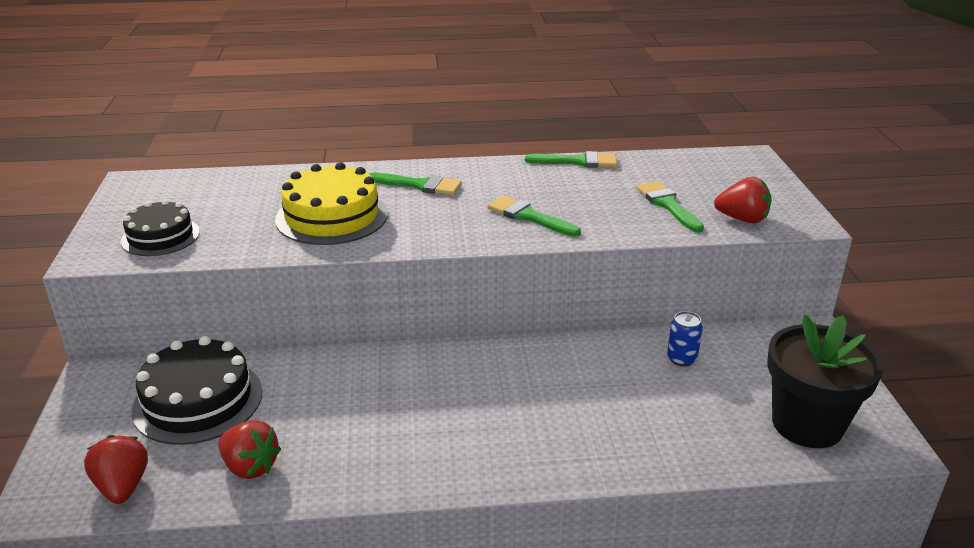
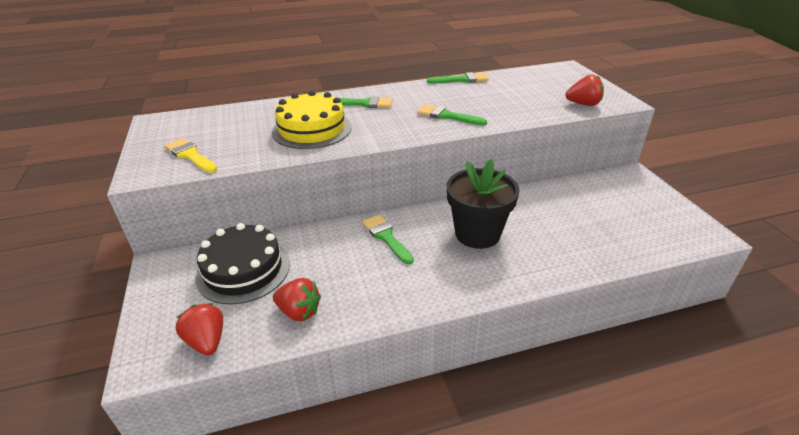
camera: 10 degrees left, 5 degrees up
black cake [121,199,200,256] -> yellow brush [164,138,217,173]
green brush [636,181,704,232] -> green brush moved to [362,215,414,265]
blue can [667,311,703,367] -> none
black flower pot [767,314,883,448] -> black flower pot moved to [447,159,519,249]

